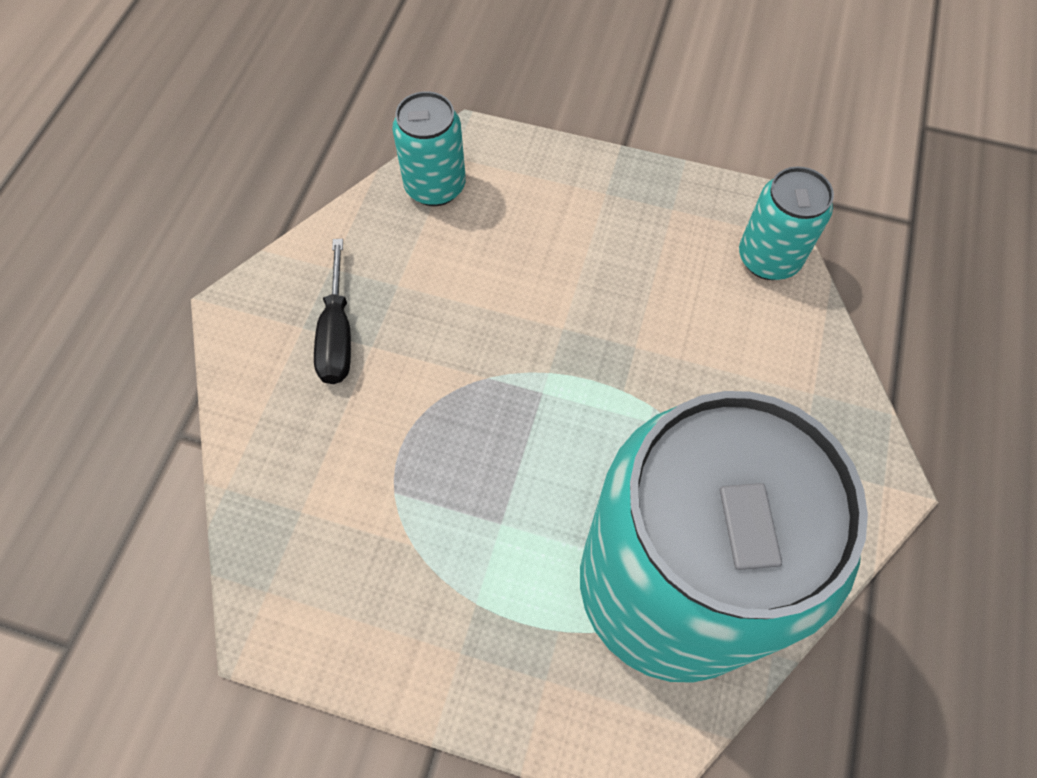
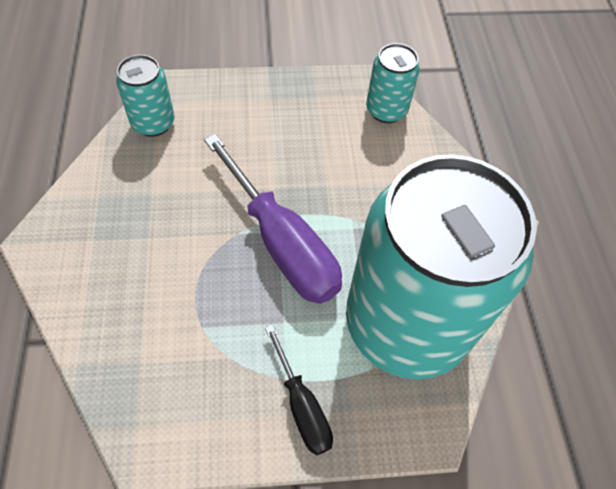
camera: 25 degrees left, 5 degrees down
black screwdriver [314,239,351,384] -> black screwdriver moved to [265,324,333,455]
none -> purple screwdriver [204,134,342,304]

